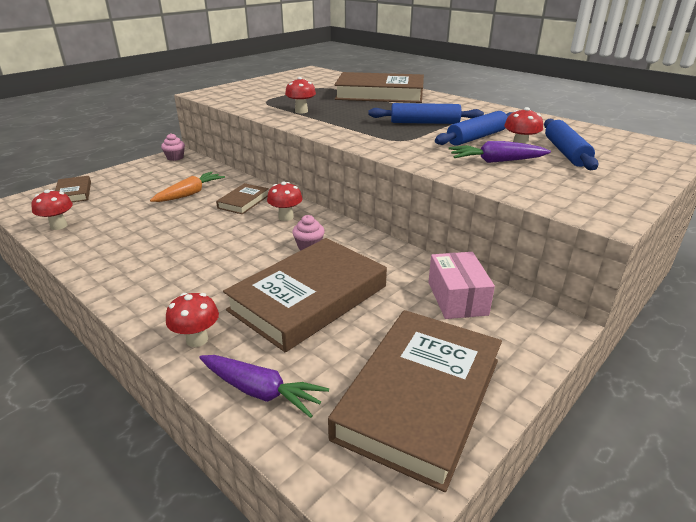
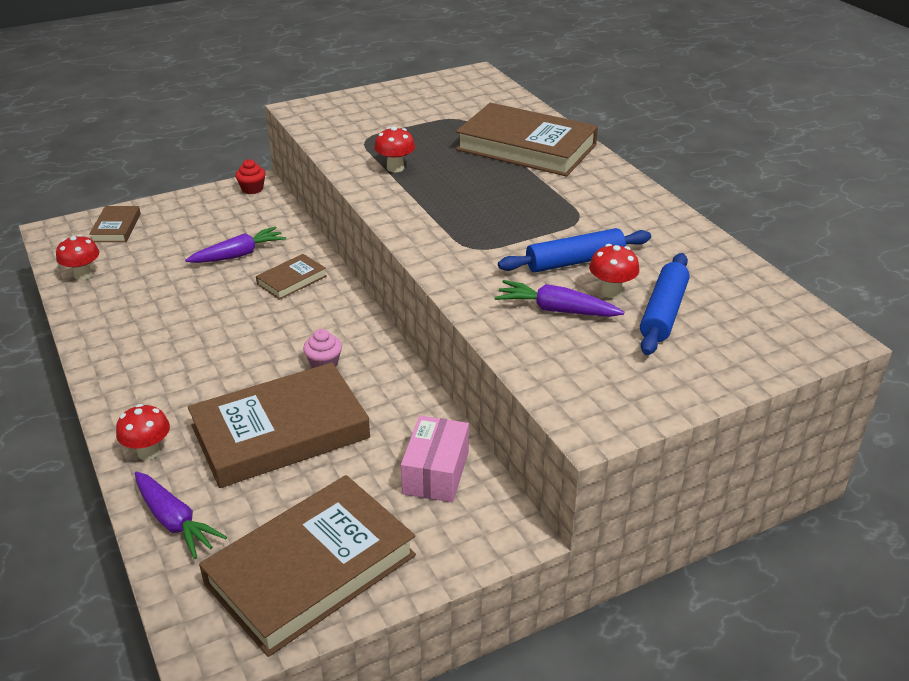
camera: 20 degrees right, 5 degrees up
orange carrot [150,172,225,202] -> purple carrot [185,226,286,263]
pink cupcake [161,133,185,161] -> red cupcake [235,159,266,194]
red mushroom [267,182,303,221] -> none
blue rolling pin [369,103,484,124] -> none

